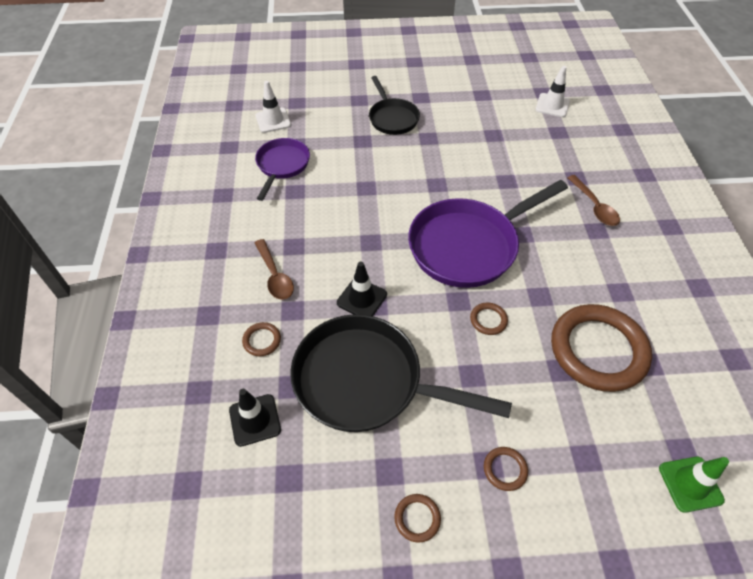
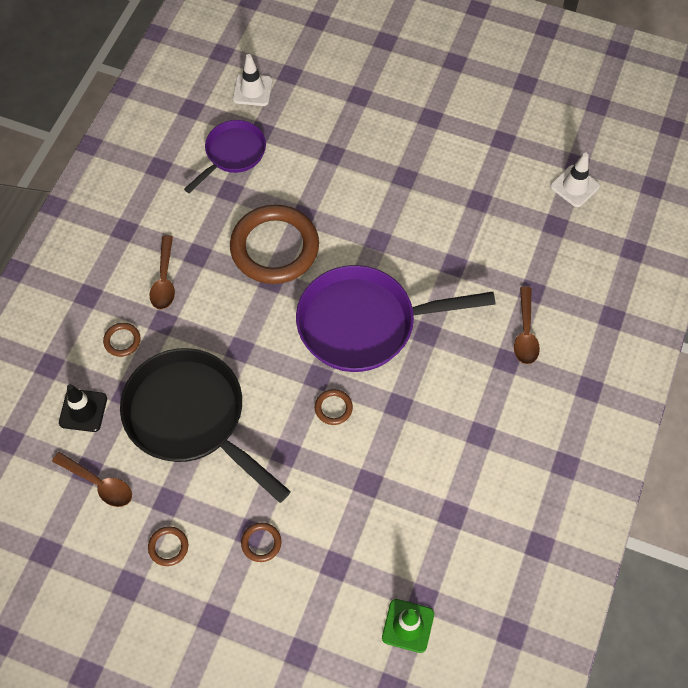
camera: 25 degrees right, 10 degrees up
black traffic cone [337,262,387,316] -> none
black pan [369,76,420,135] -> none
brown ring [551,304,652,392] -> brown ring moved to [230,205,319,284]
none -> brown spoon [52,452,132,507]

